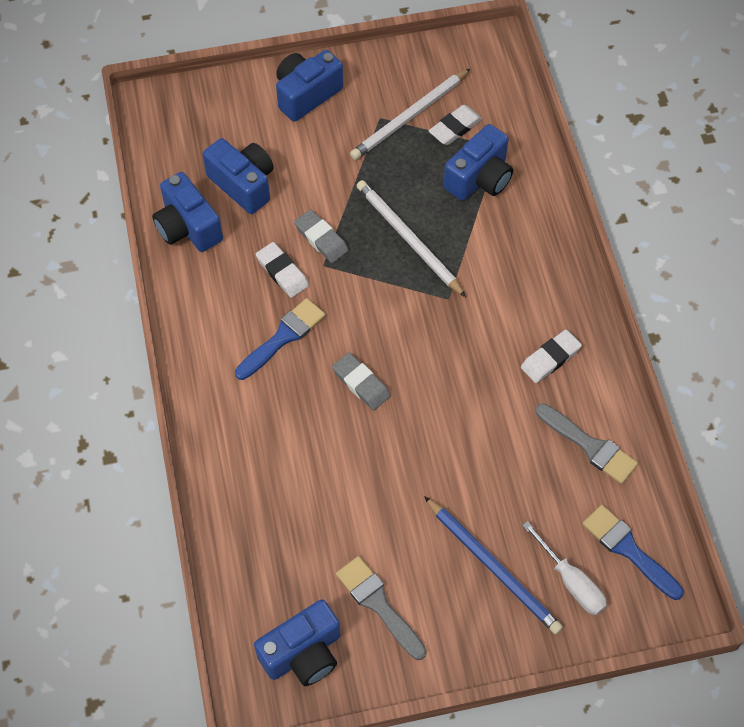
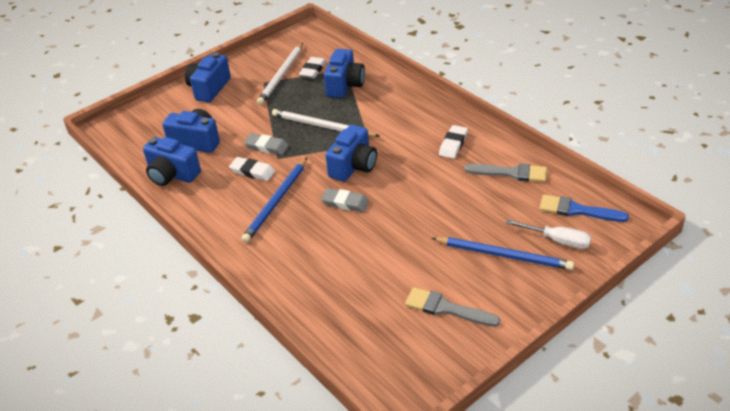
camera: 25 degrees left, 20 degrees down
blue brush [235,298,326,380] -> blue pencil [241,158,307,243]
blue camera [254,599,341,686] -> blue camera moved to [325,125,377,182]

